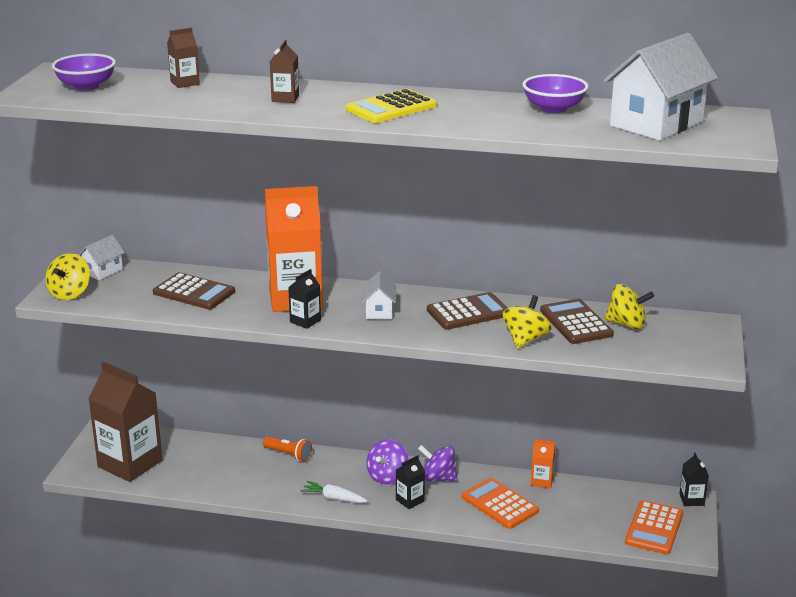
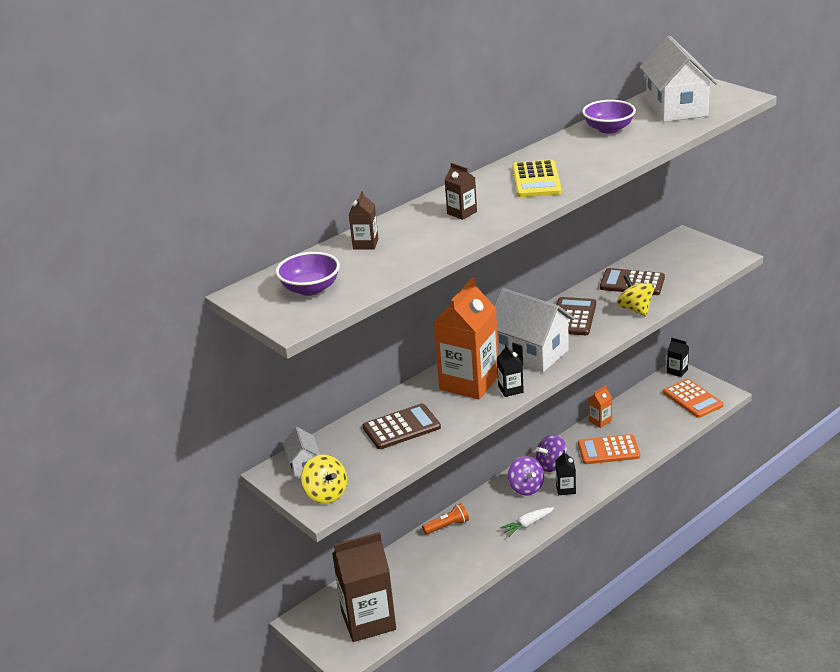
camera: 50 degrees left, 5 degrees up
white house [362,271,396,319] -> white house [494,288,575,372], size x2.06
yellow spinning top [605,284,654,329] -> none

